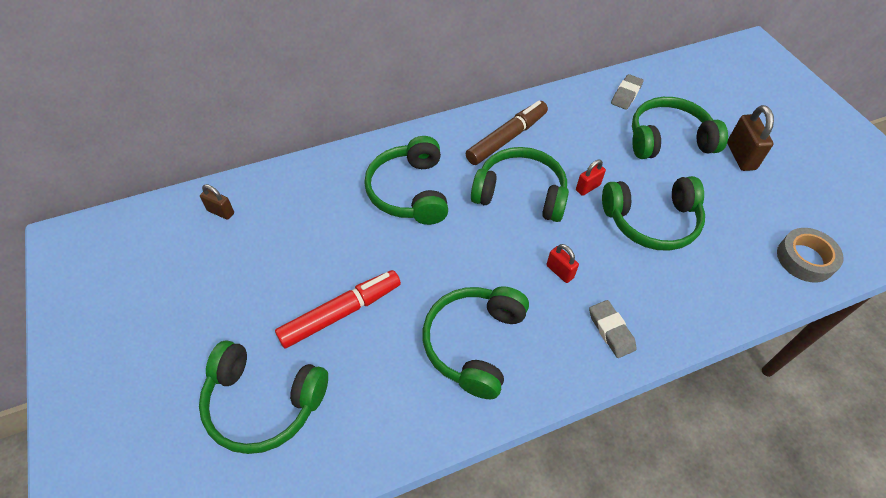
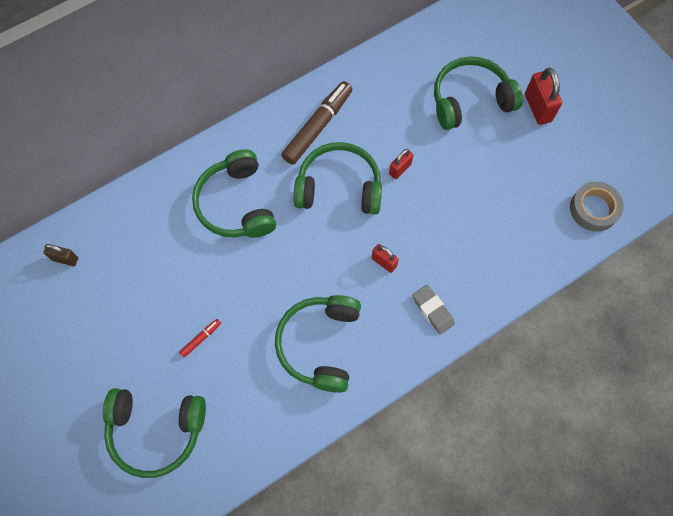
camera: 10 degrees left, 15 degrees up
red marker [275,270,401,348] -> red marker [179,319,221,358], size x0.44
green headphones [602,176,705,251] -> none
grey eraser [611,74,644,110] -> none
brown padlock [727,105,774,171] -> red padlock [525,68,562,125]

